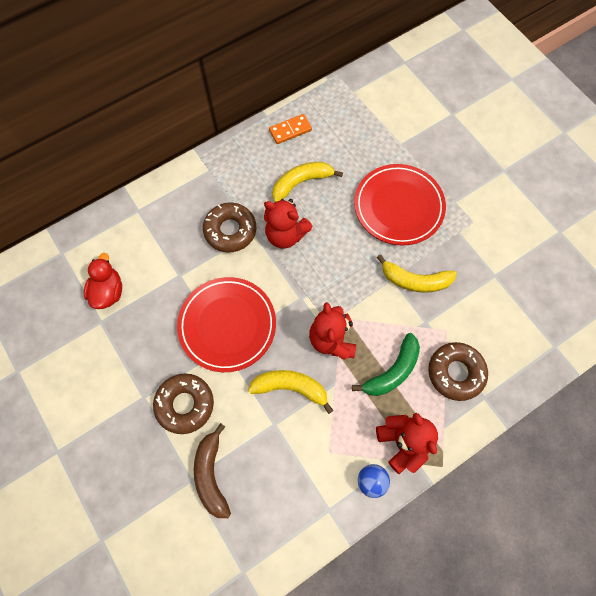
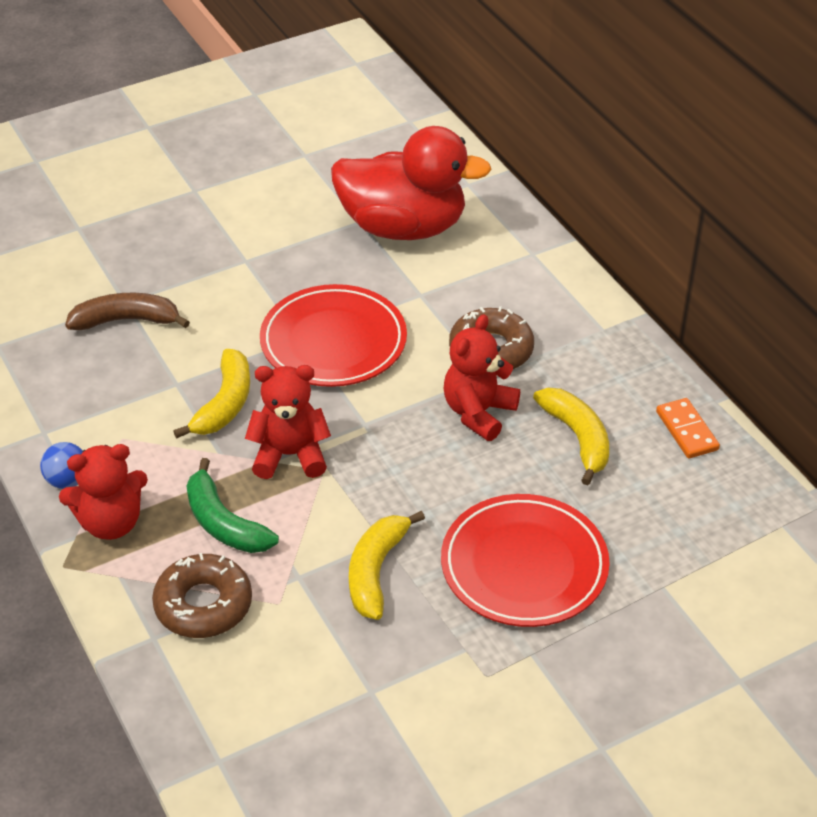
camera: 95 degrees right, 25 degrees down
red duck [84,253,122,309] -> red duck [331,126,492,240], size x2.00
brown donut [153,373,214,434] -> none

